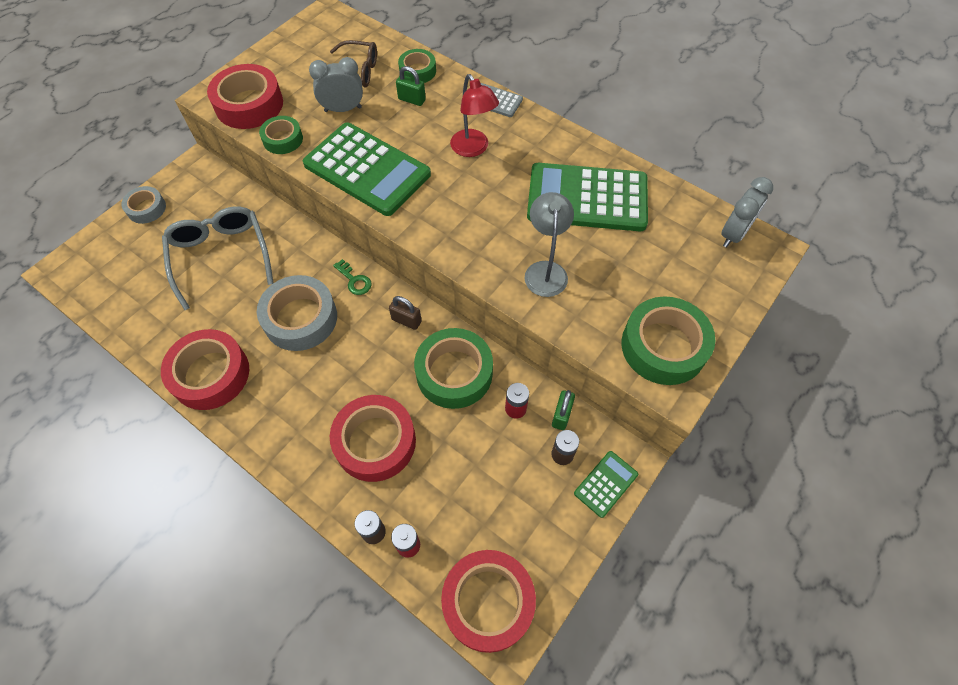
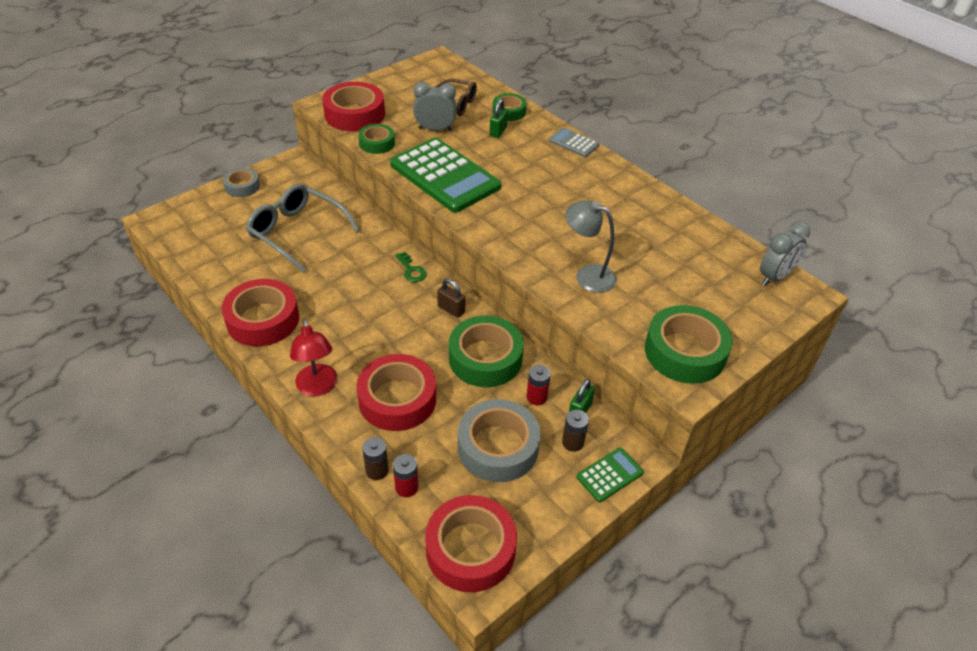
camera: 10 degrees right, 15 degrees down
grey glasses [162,207,274,310] -> grey glasses turned 45 degrees counterclockwise [246,184,360,273]
grey tape [257,275,337,351] -> grey tape moved to [458,399,541,482]
green padlock [396,66,426,106] -> green padlock turned 75 degrees clockwise [490,99,508,138]
red lamp [450,74,499,157] -> red lamp moved to [290,319,337,396]
grey lamp [524,192,574,297] -> grey lamp turned 75 degrees counterclockwise [565,200,617,293]
green calculator [527,163,648,231] -> none

